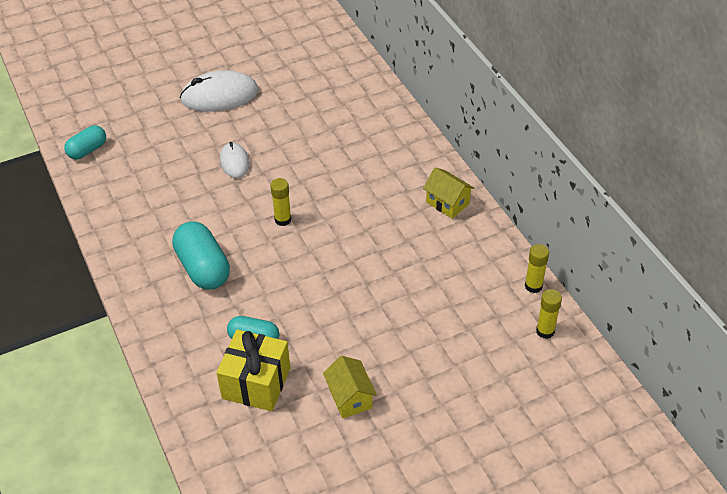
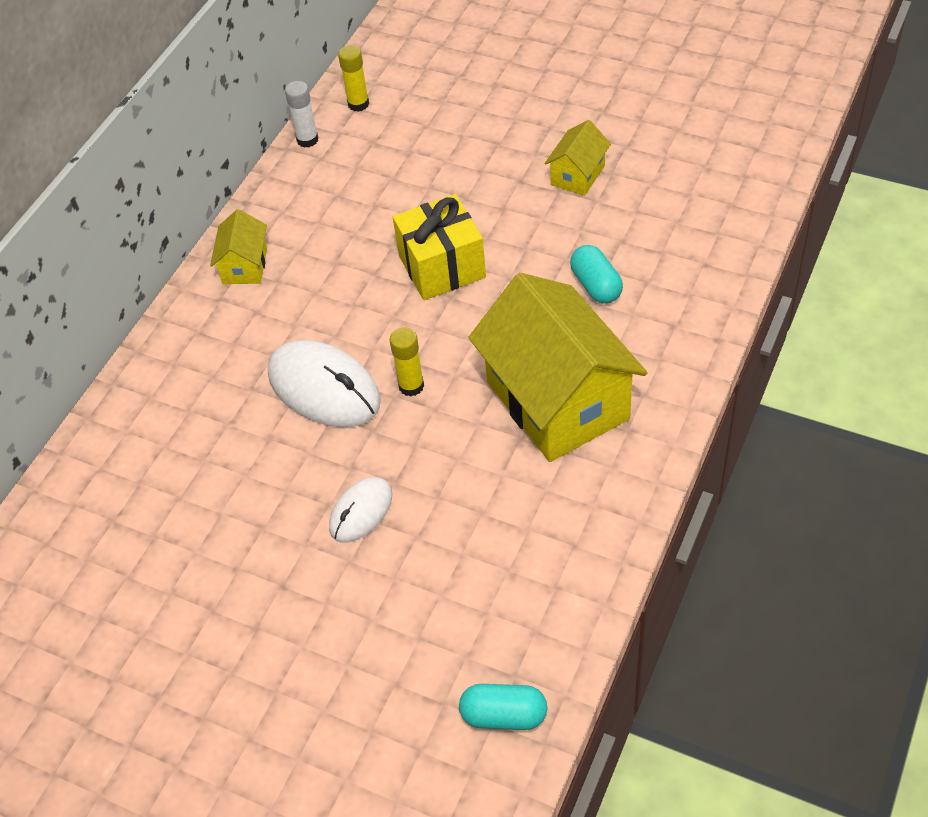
camera: 125 degrees left, 5 degrees up
turquoise capsule [172,221,230,290] -> yellow house [468,273,647,462]
white mouse [180,70,259,112] -> white mouse moved to [268,340,381,427]
yellow gift [216,329,290,411] -> yellow gift moved to [393,194,486,300]
yellow glue stick [525,244,549,293] -> white glue stick [285,81,318,148]

